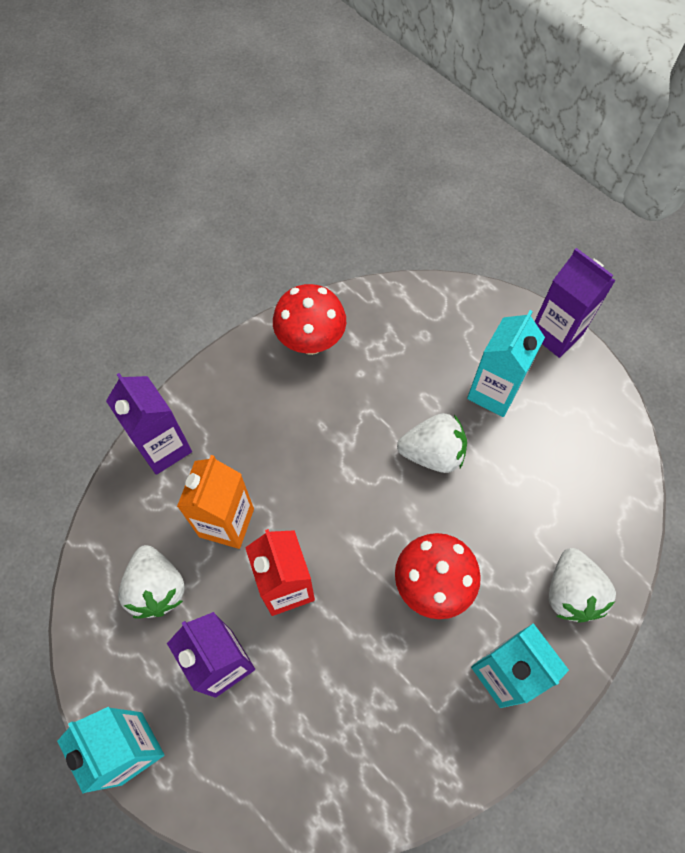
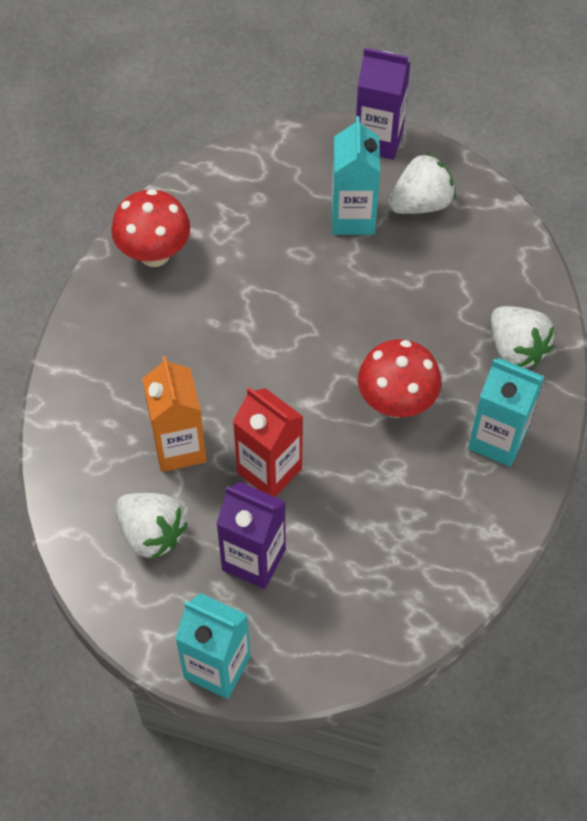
camera: 30 degrees left, 5 degrees down
purple carton [106,373,192,475] -> none
white strawberry [397,413,467,473] -> white strawberry moved to [389,153,456,214]

